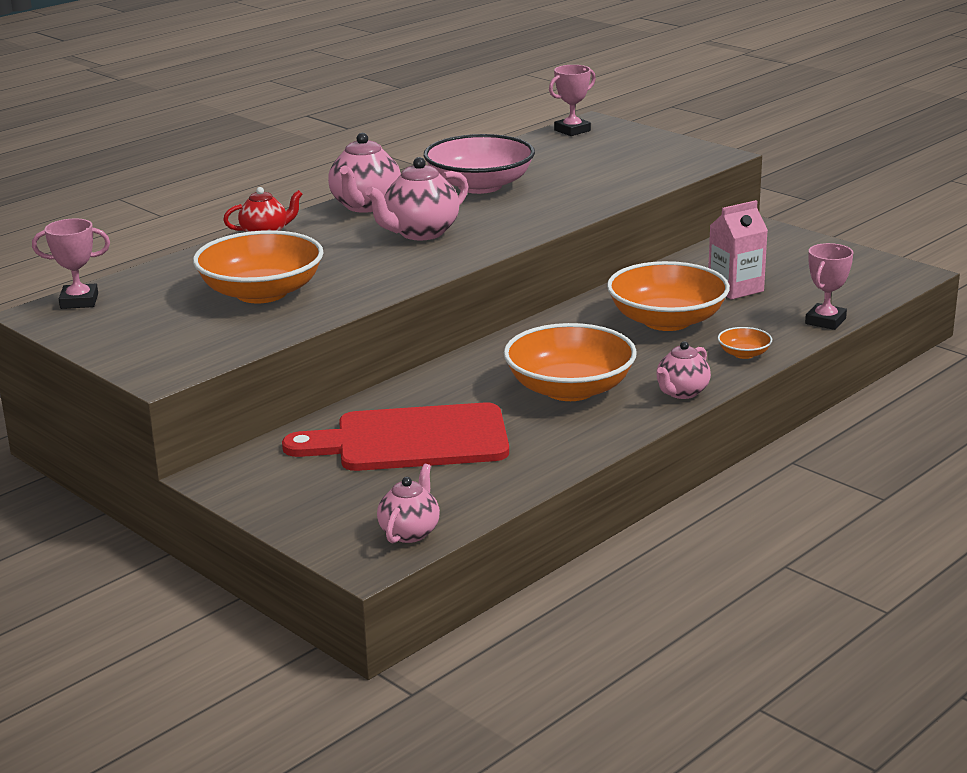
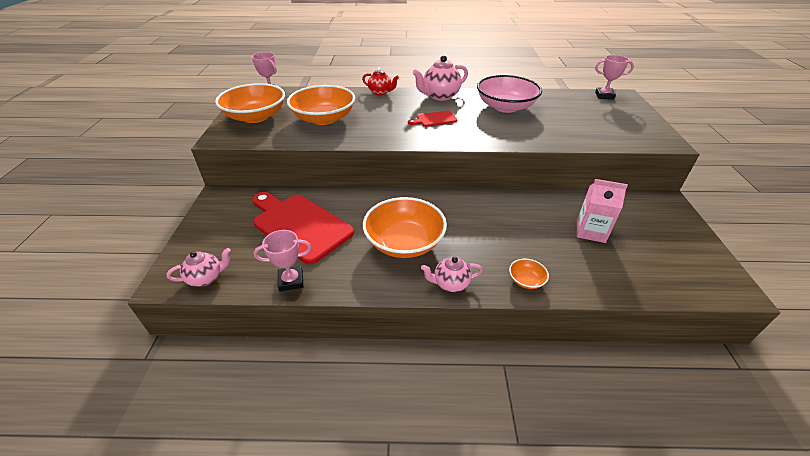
camera: 45 degrees right, 15 degrees up
pink teapot [365,157,468,240] -> red cutting board [408,110,457,127]
orange bowl [607,261,730,331] -> orange bowl moved to [215,83,285,123]
pink trophy [805,243,853,330] -> pink trophy moved to [253,230,311,292]

